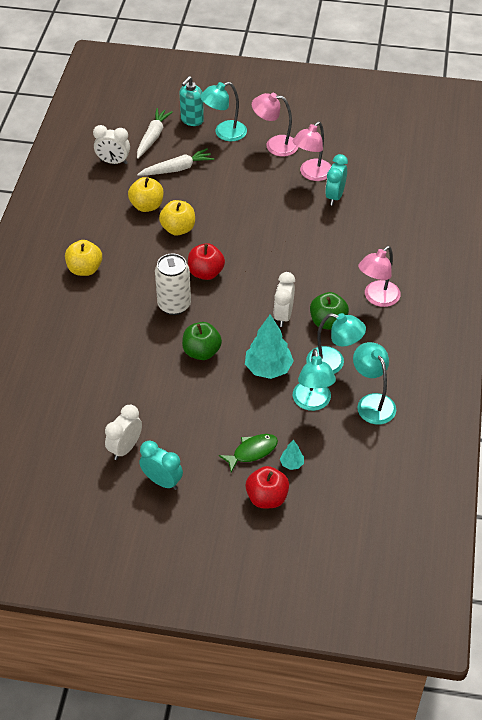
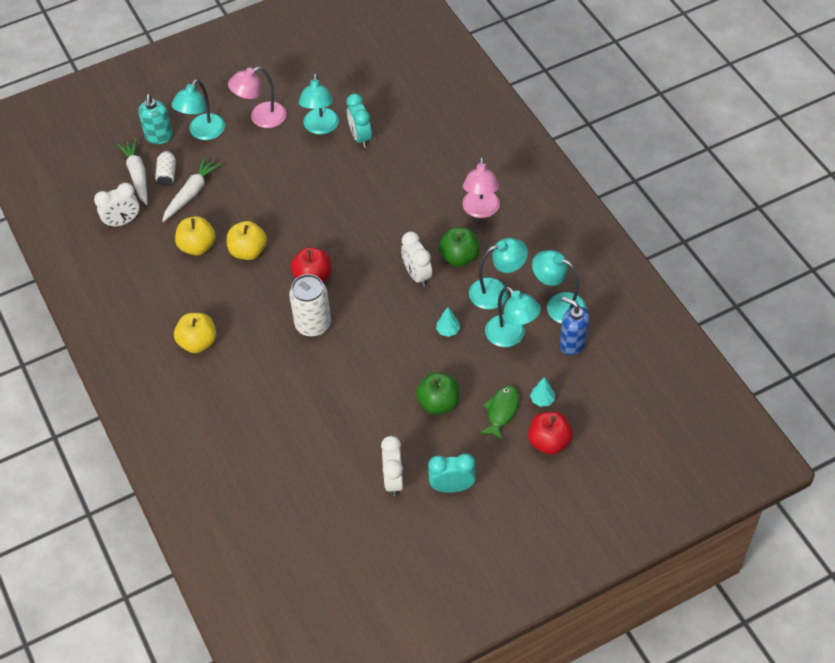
camera: 35 degrees left, 5 degrees up
green apple [182,322,222,360] -> green apple moved to [416,372,459,415]
turquoise tree [245,315,294,379] -> turquoise tree [436,307,460,337], size x0.47
pink lamp [292,122,331,181] -> turquoise lamp [299,73,339,135]
none -> white can [155,151,176,186]
none -> blue soap dispenser [560,297,589,355]

